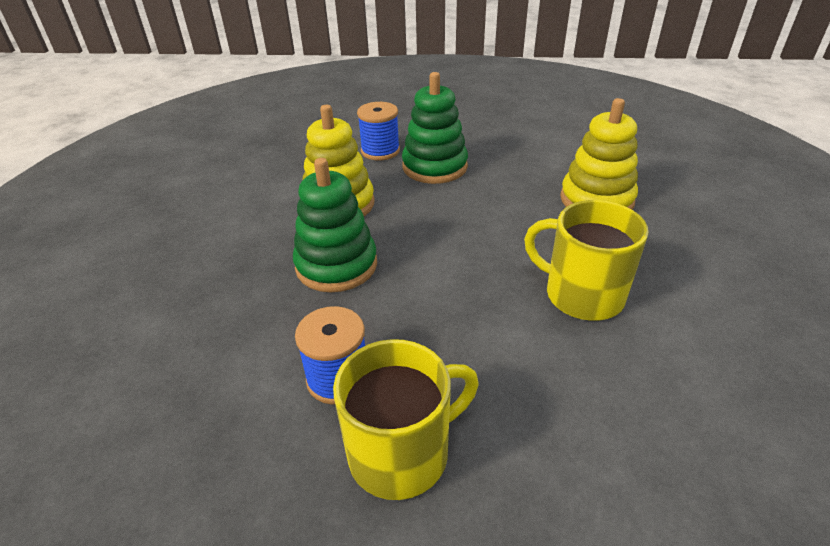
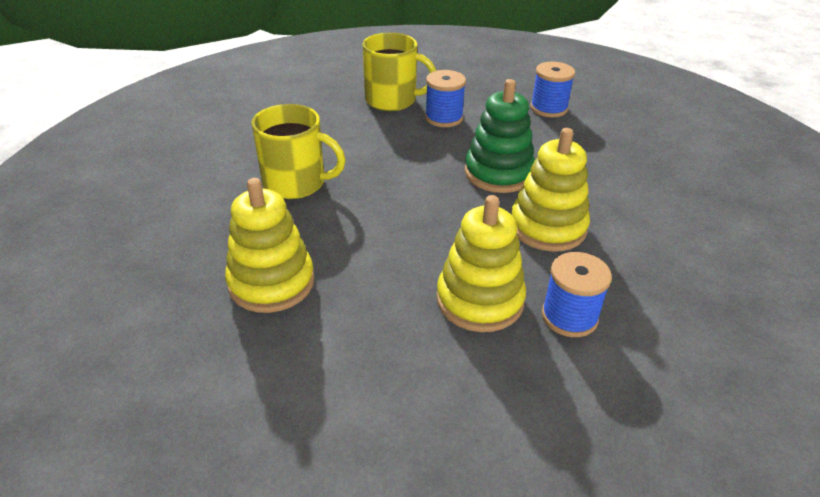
camera: 160 degrees right, 0 degrees up
yellow mug [333,339,479,500] -> yellow mug turned 120 degrees counterclockwise [362,32,436,111]
green stacking toy [402,72,468,184] -> yellow stacking toy [436,195,526,332]
none -> blue spool [530,62,575,117]

